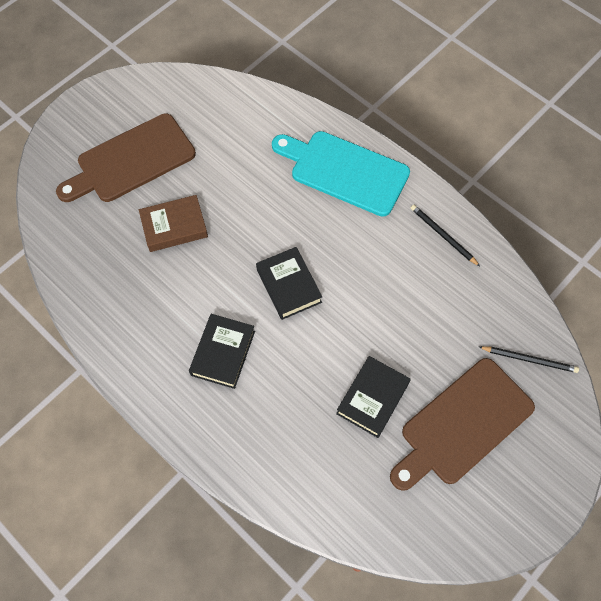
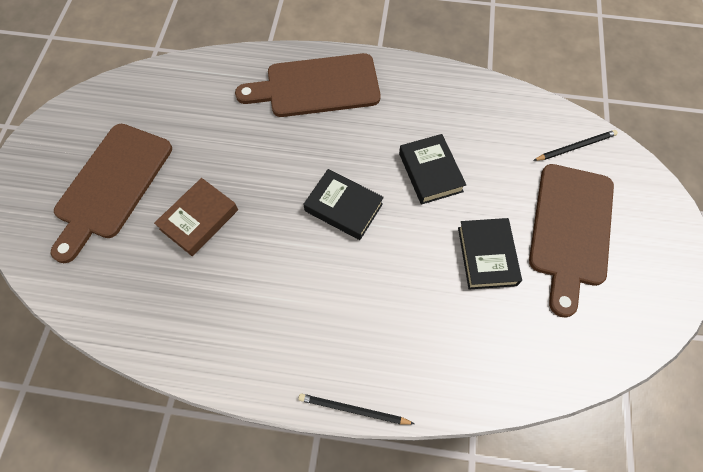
camera: 35 degrees left, 0 degrees up
black book [189,314,255,389] -> black book moved to [399,134,466,205]
turquoise cutting board [272,131,410,217] -> brown cutting board [235,53,381,117]
black pencil [411,205,480,266] -> black pencil moved to [298,393,415,425]

